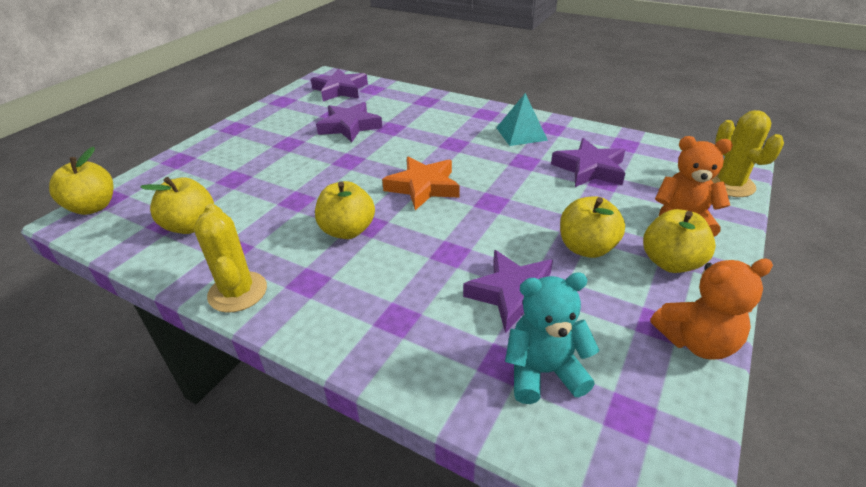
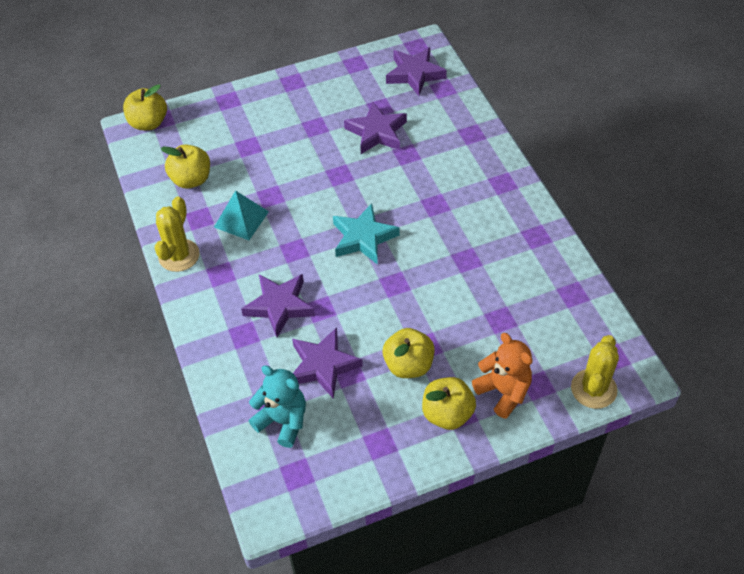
camera: 40 degrees right, 15 degrees up
yellow apple [315,181,375,239] -> none
orange star [382,157,460,210] -> turquoise star [333,203,400,265]
turquoise pyramid [496,93,548,146] -> turquoise pyramid moved to [214,191,269,240]
purple star [551,138,625,187] -> purple star moved to [241,274,315,338]
orange teddy bear [650,259,773,359] -> none

